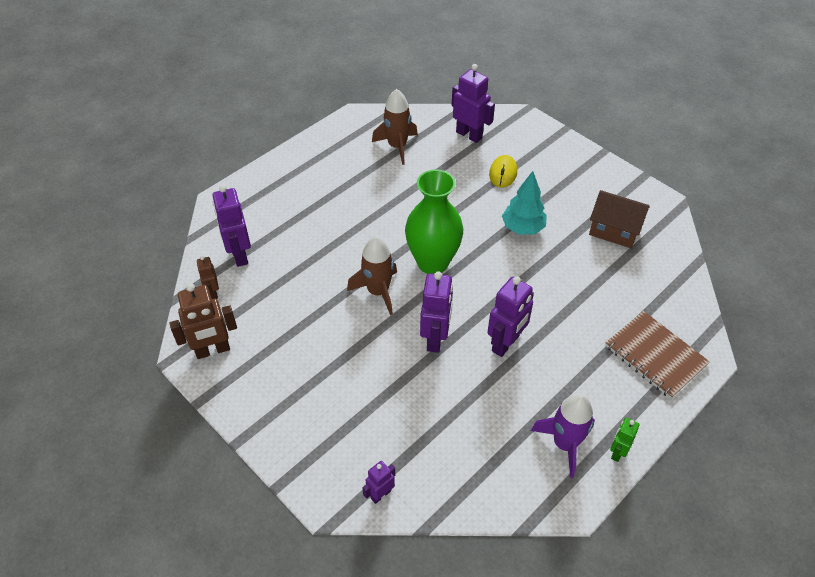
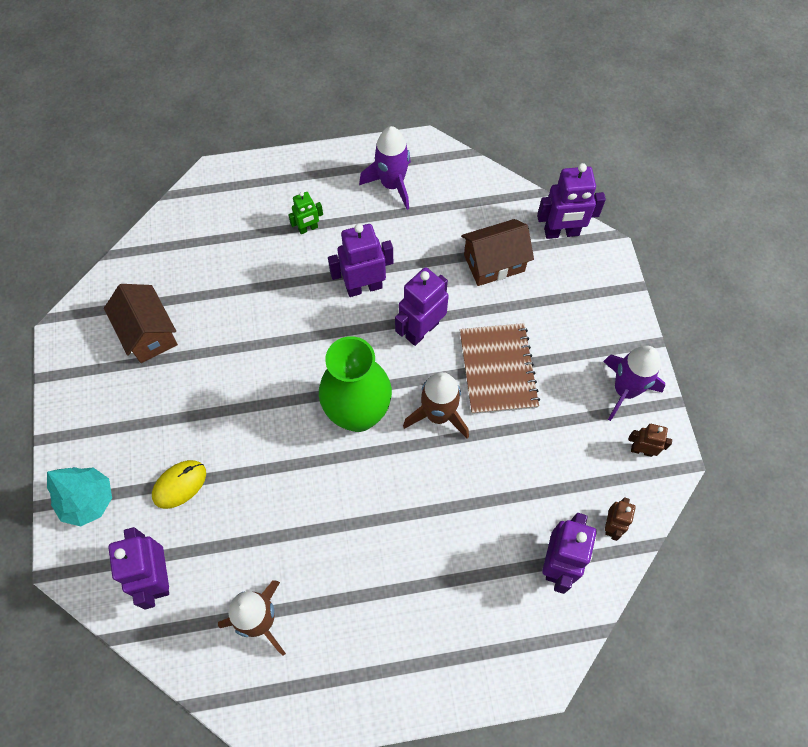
camera: 145 degrees left, 15 degrees up
brown robot [170,283,237,359] -> brown robot [628,424,672,457], size x0.56
purple robot [362,461,395,504] -> purple robot [537,163,606,239], size x1.78
turquoise tree [502,171,547,235] -> turquoise tree moved to [47,467,112,526]
brown notebook [605,311,710,399] -> brown notebook moved to [460,323,540,414]
green robot [610,418,640,462] -> green robot moved to [288,192,323,234]
none -> brown house [461,219,534,286]
none -> purple rocket [603,346,665,421]

